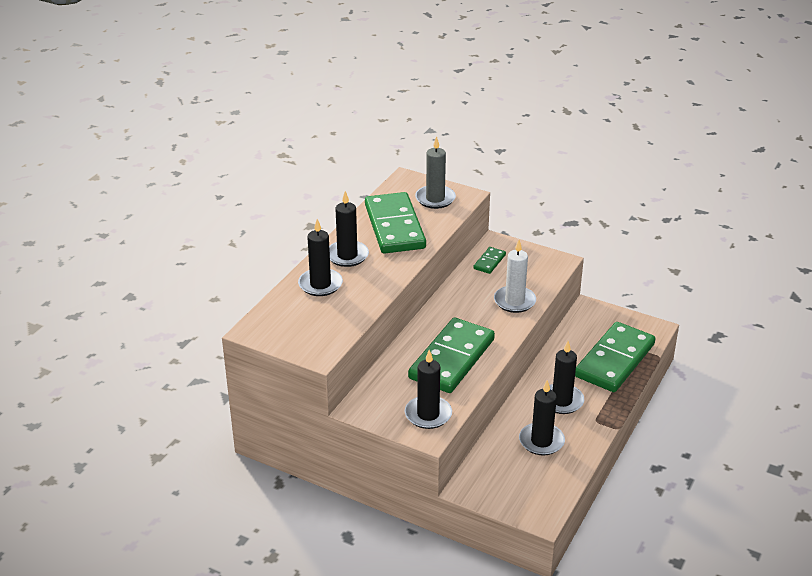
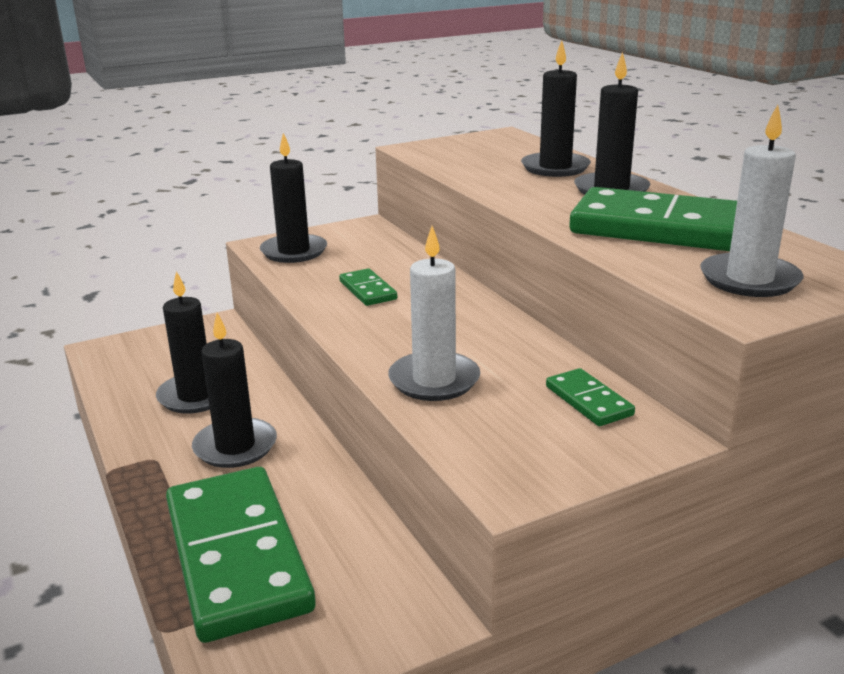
camera: 125 degrees right, 10 degrees down
green domino [408,318,495,393] -> green domino [339,268,397,306], size x0.43
grey candle [415,136,456,209] -> white candle [700,104,803,297]

